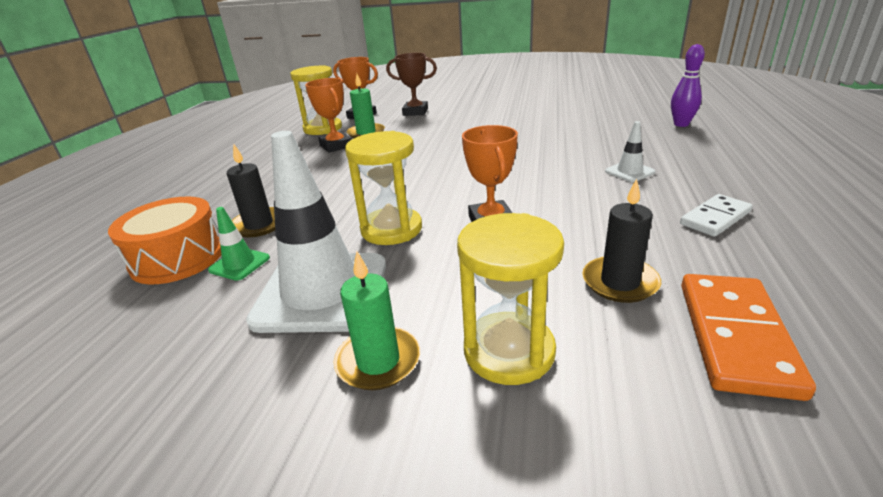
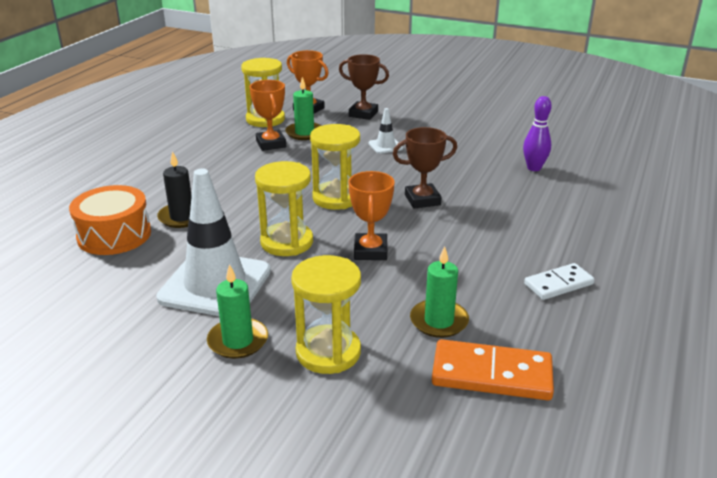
camera: 10 degrees right, 0 degrees up
green traffic cone [208,207,270,281] -> none
black candle [582,179,661,303] -> green candle [410,246,469,338]
white traffic cone [605,121,655,182] -> white traffic cone moved to [368,108,403,154]
purple bowling pin [671,44,705,127] -> purple bowling pin moved to [523,96,552,171]
orange domino [681,274,816,401] -> orange domino turned 75 degrees clockwise [432,339,554,400]
none -> yellow hourglass [310,124,360,210]
none -> brown trophy [393,127,457,209]

